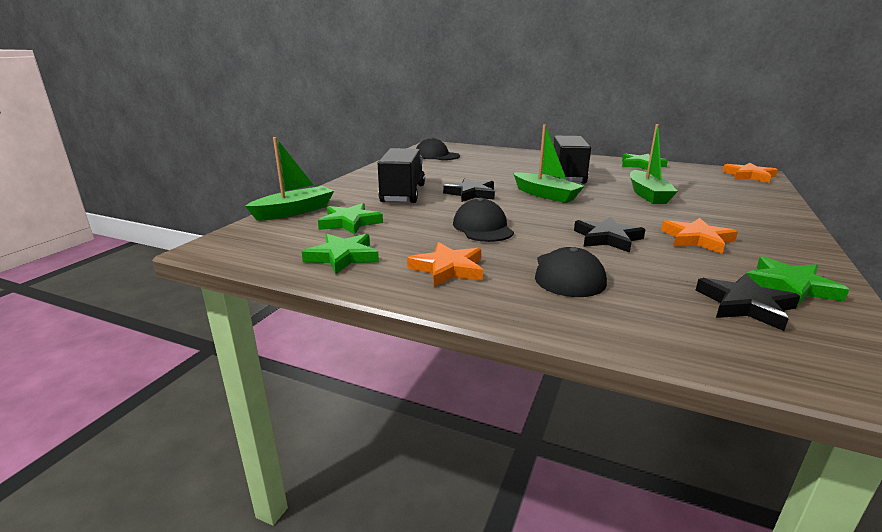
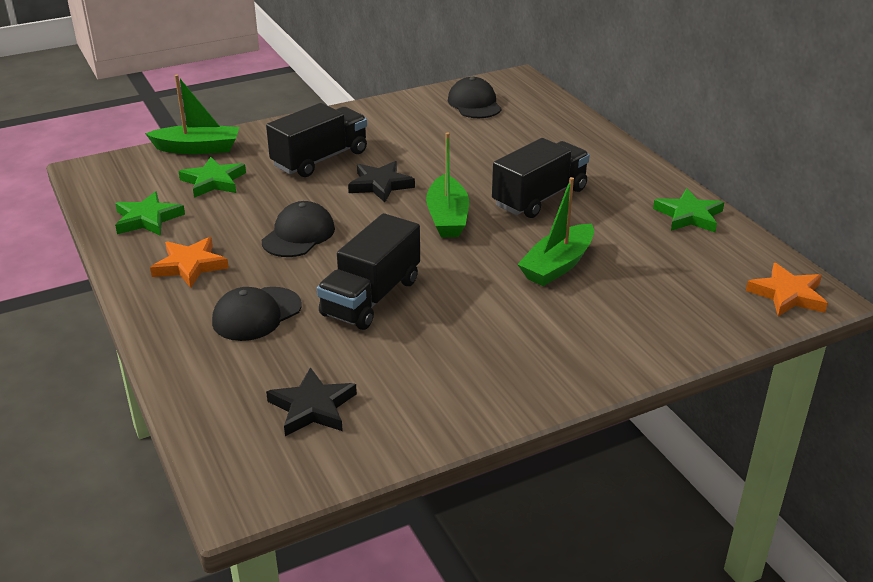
camera: 40 degrees right, 10 degrees up
black star [574,217,646,253] -> black truck [317,213,420,330]
orange star [661,218,738,254] -> none
green star [746,256,849,307] -> none

